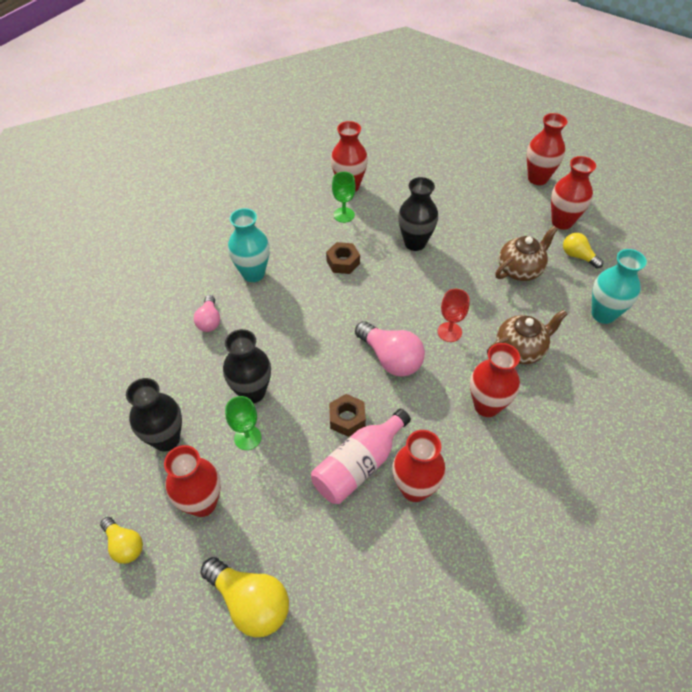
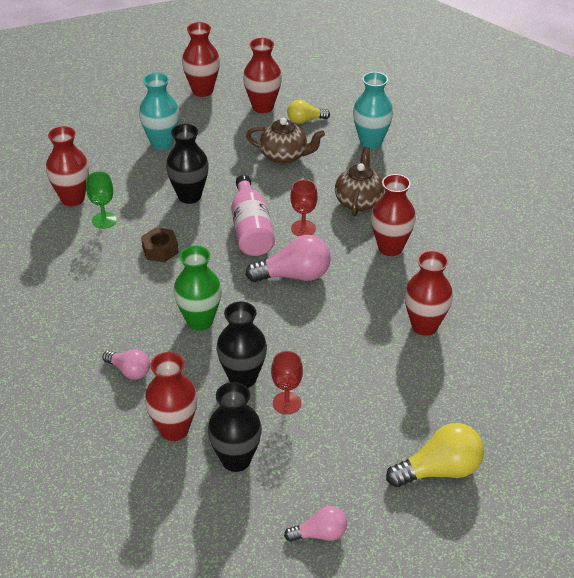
camera: 55 degrees left, 10 degrees down
yellow light bulb [100,517,143,564] -> pink light bulb [284,506,347,542]
red vase [164,445,221,517] -> red vase moved to [145,352,198,441]
green goblet [225,396,261,450] -> red goblet [271,351,303,415]
turquoise vase [228,208,270,282] -> turquoise vase moved to [139,73,179,150]
pink bottle [311,409,411,504] -> pink bottle moved to [231,175,275,256]
brown nut [329,394,366,437] -> none
brown teapot [495,226,558,281] -> brown teapot turned 105 degrees clockwise [246,118,325,165]
none -> green vase [174,246,222,331]

